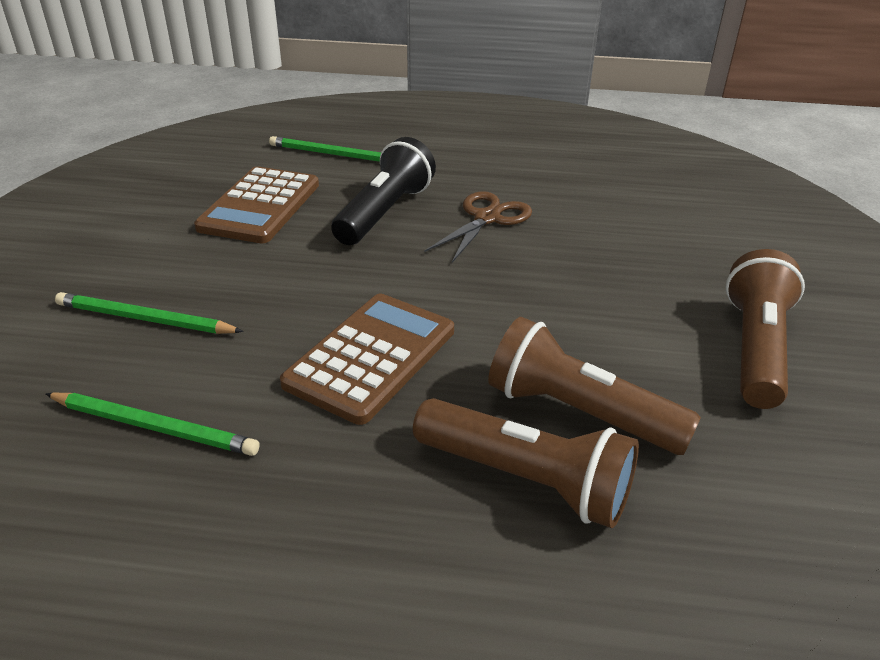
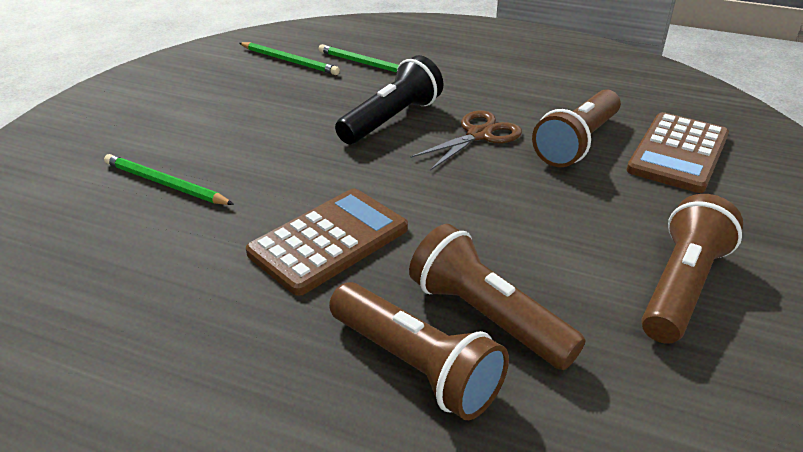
camera: 15 degrees right, 0 degrees up
green pencil [45,393,260,456] -> green pencil moved to [239,42,340,75]
brown calculator [194,166,319,243] -> brown calculator moved to [627,112,729,193]
none -> brown flashlight [532,89,621,167]

